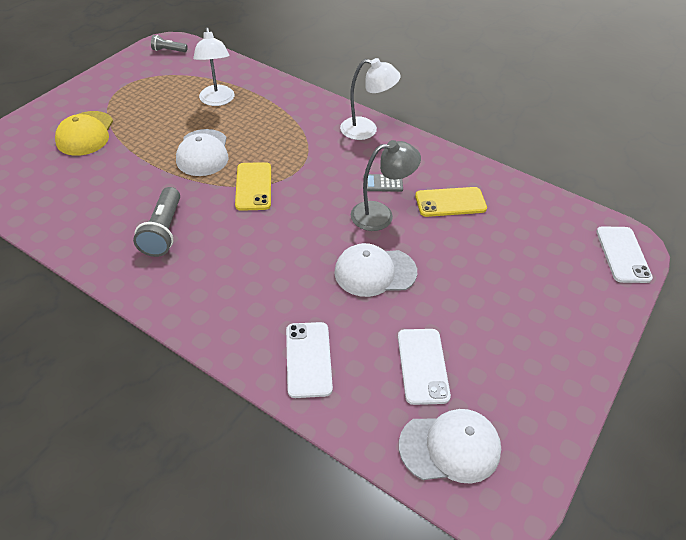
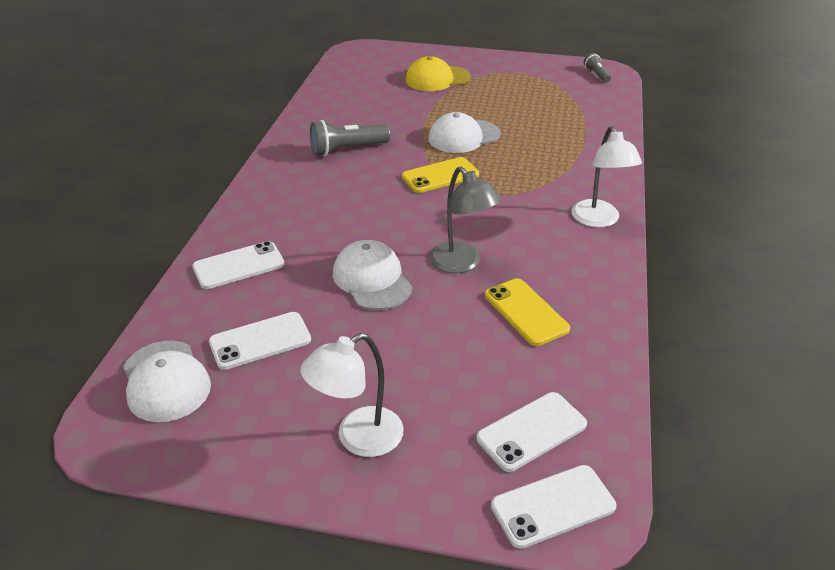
camera: 70 degrees right, 10 degrees down
white lamp [193,27,234,106] -> white lamp moved to [301,333,404,457]
grey calculator [363,174,403,192] -> none
none -> white phone [476,392,587,472]

